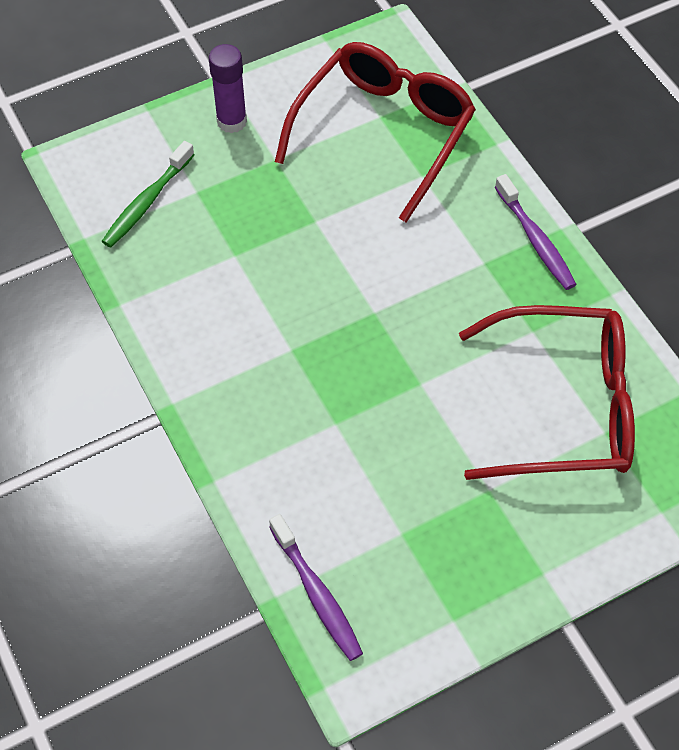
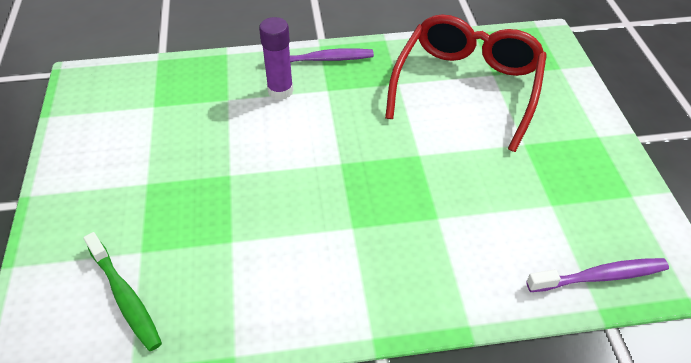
camera: 70 degrees left, 10 degrees down
purple glue stick [209,44,247,133] -> purple glue stick moved to [259,17,293,100]
red glasses [275,42,476,223] -> none

